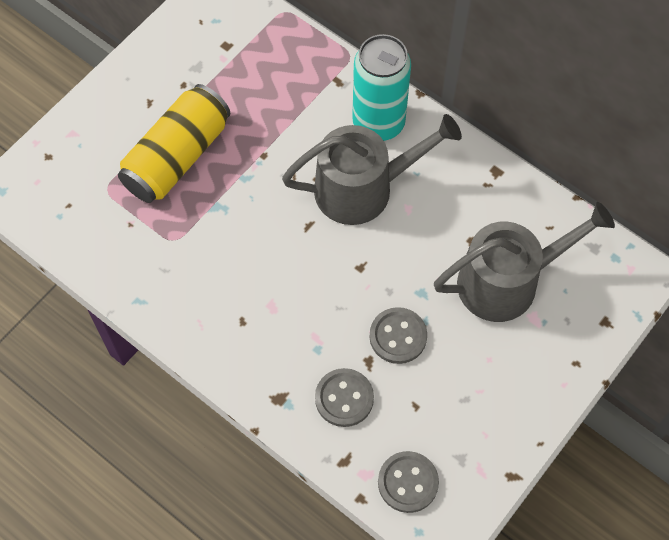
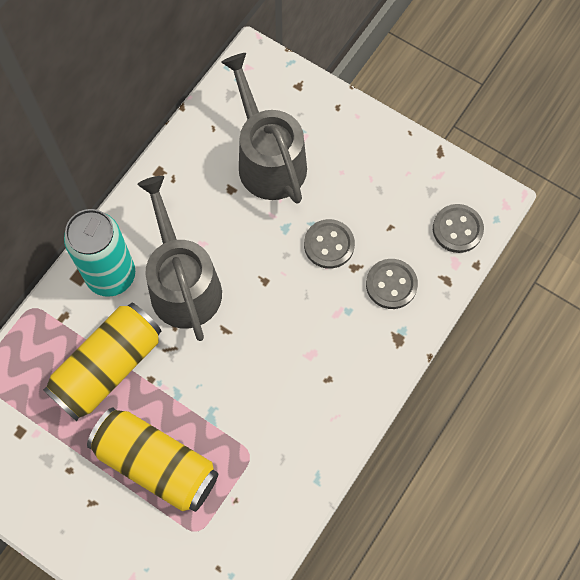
camera: 95 degrees left, 5 degrees up
none -> yellow can [43,303,161,421]

